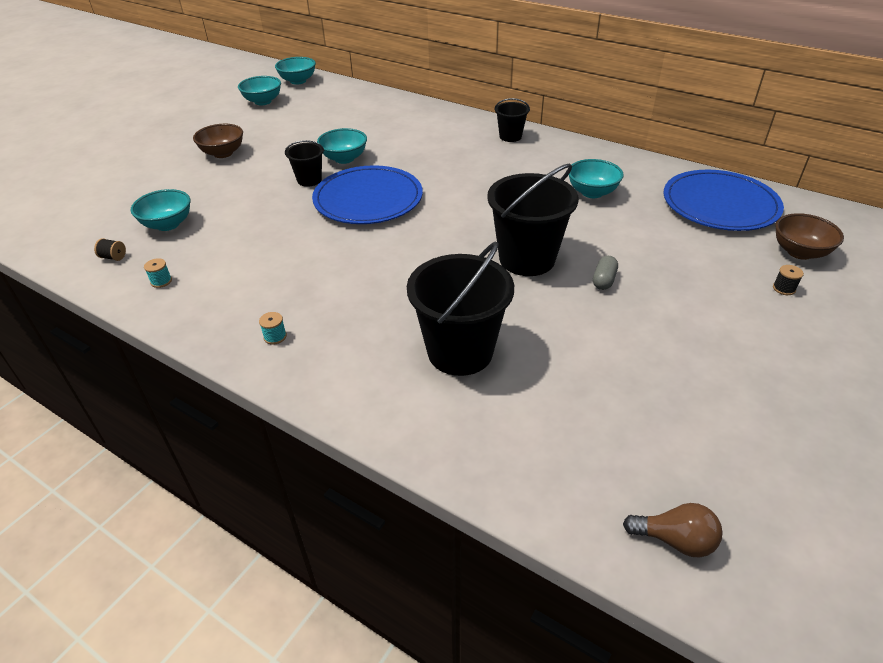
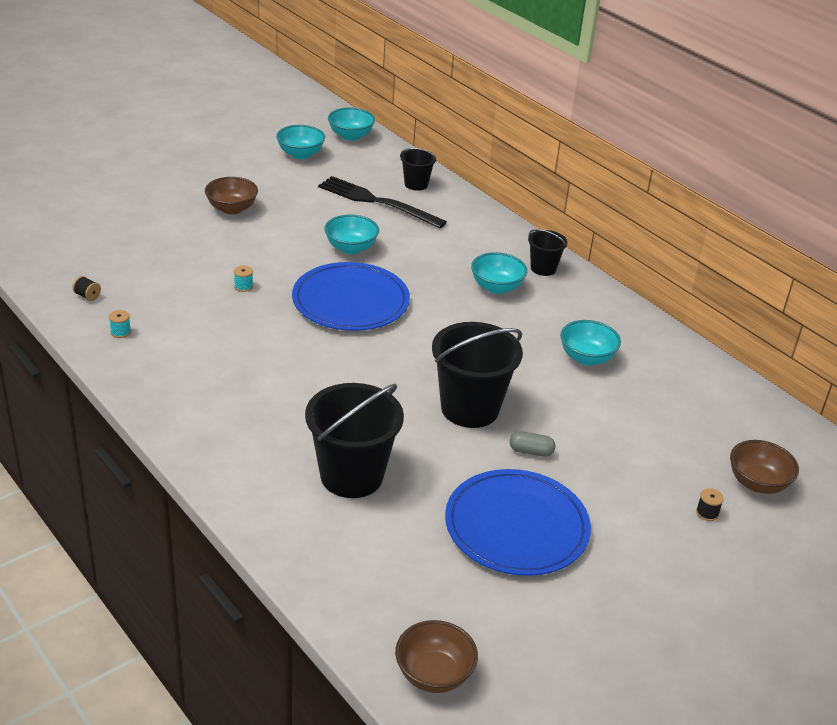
camera: 15 degrees right, 5 degrees down
turquoise bowl [130,189,190,231] -> turquoise bowl moved to [471,252,527,294]
turquoise spool [259,312,287,345] -> turquoise spool moved to [234,265,253,292]
black bucket [285,140,324,187] -> black bucket moved to [400,148,437,191]
grey capsule [593,256,618,290] -> grey capsule turned 60 degrees clockwise [510,431,555,457]
brown light bulb [623,503,723,557] -> brown bowl [395,620,478,693]
blue plate [664,170,784,231] -> blue plate moved to [445,469,591,576]
none -> black fork [318,176,447,229]

